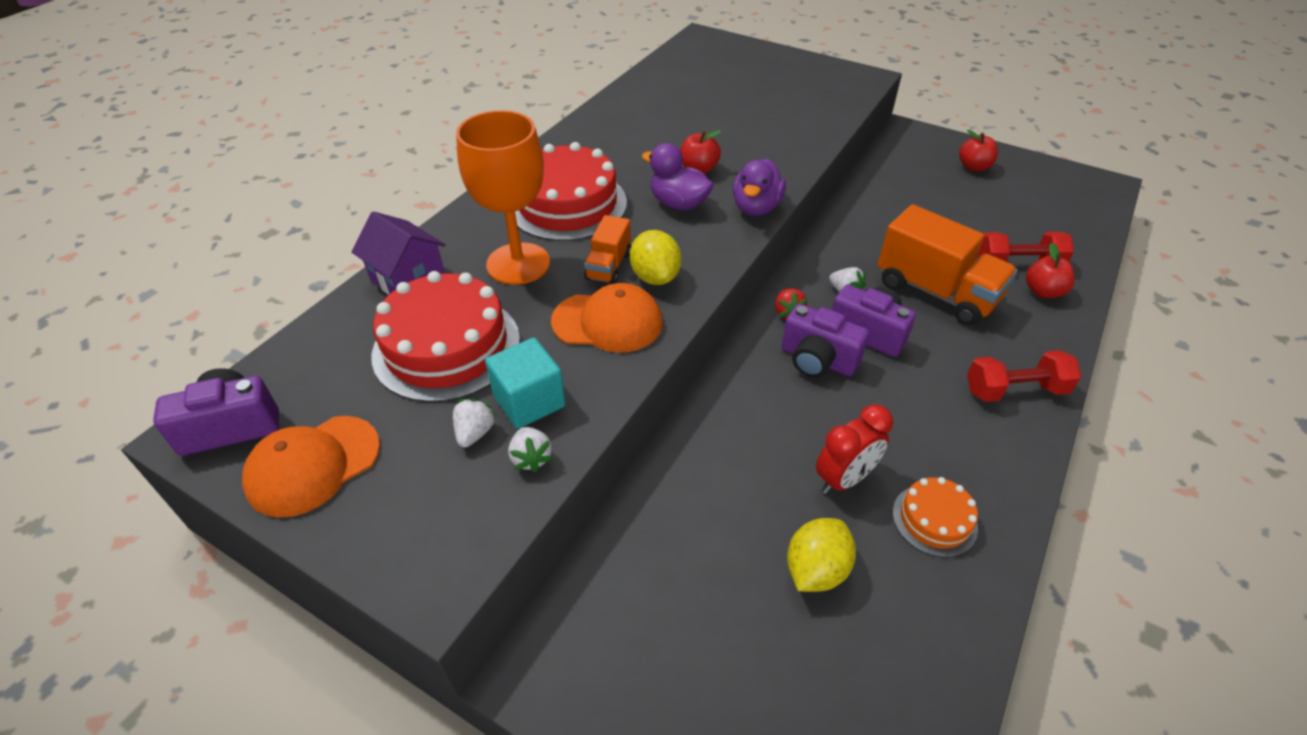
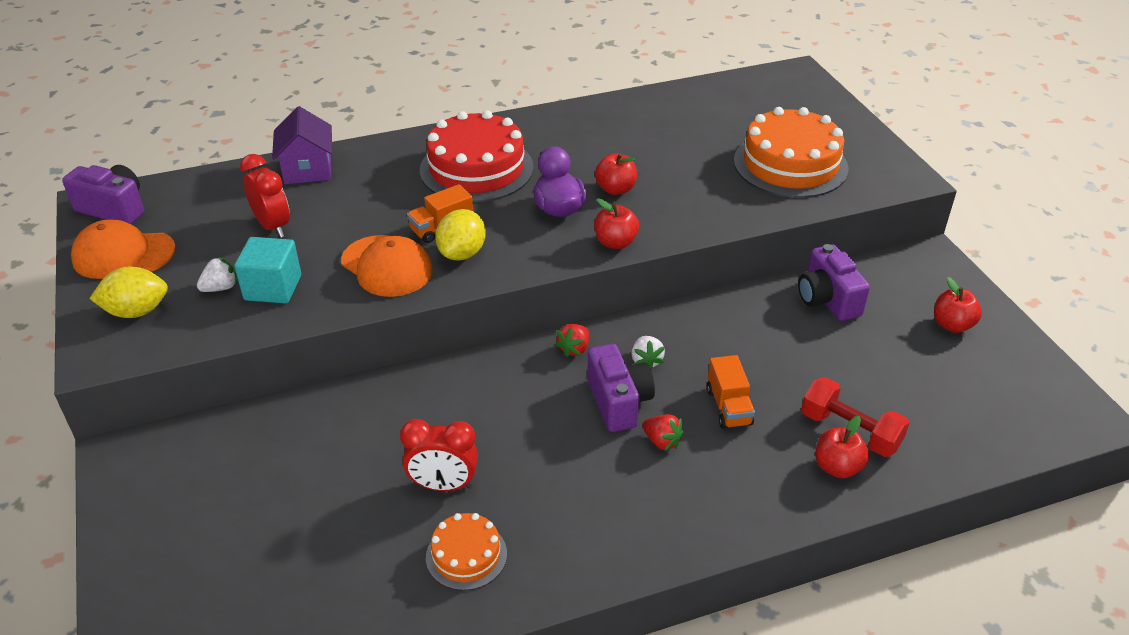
camera: 40 degrees right, 5 degrees down
red cake [372,271,520,402] -> red clock [240,154,290,238]
orange goblet [456,110,550,285] -> none
white strawberry [508,427,553,473] -> none
purple duck [733,159,786,216] -> red apple [594,198,639,249]
purple camera [782,304,869,378] -> purple camera moved to [798,244,870,321]
yellow lemon [787,518,856,592] -> yellow lemon moved to [89,267,168,318]
orange truck [877,204,1018,325] -> orange truck [707,355,755,429], size x0.51
red dumbbell [967,350,1081,402] -> none
none -> red strawberry [643,414,684,451]
none -> orange cake [734,107,849,198]

